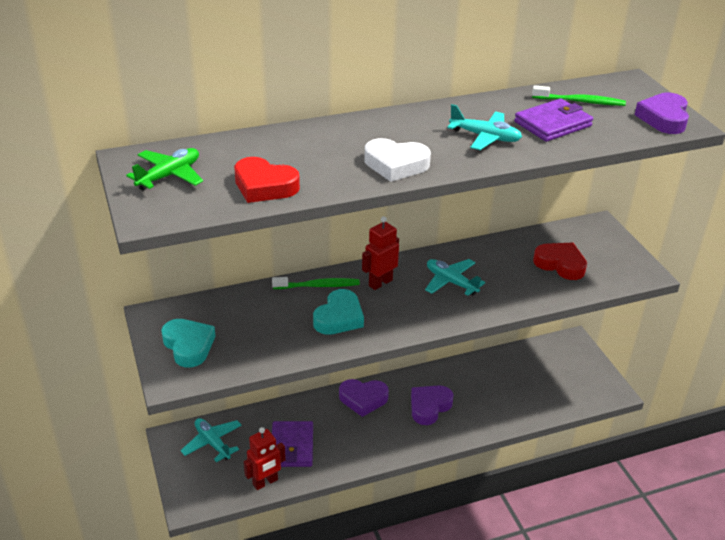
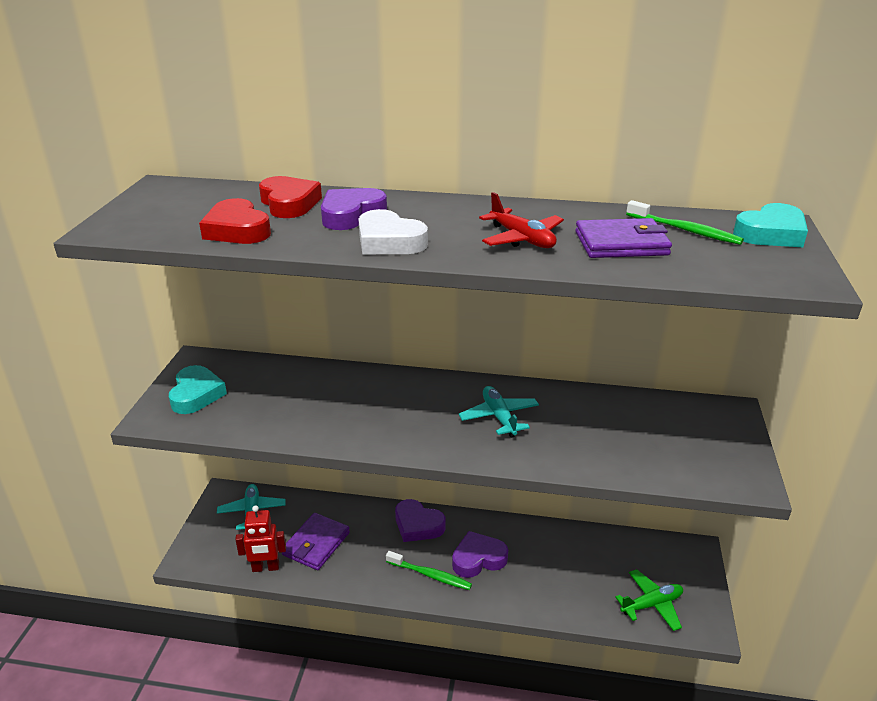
camera: 30 degrees right, 5 degrees down
green plane [126,148,203,191] -> green plane moved to [615,569,683,631]
green toothbrush [272,277,360,289] -> green toothbrush moved to [386,551,472,590]
turquoise heart [313,289,364,335] -> turquoise heart moved to [733,203,808,247]
red robot [362,216,399,290] -> none
turquoise plane [448,104,522,150] -> red plane [479,192,564,248]
red heart [533,242,587,280] -> red heart moved to [259,176,322,218]
purple heart [634,93,689,134] -> purple heart moved to [321,188,387,230]

